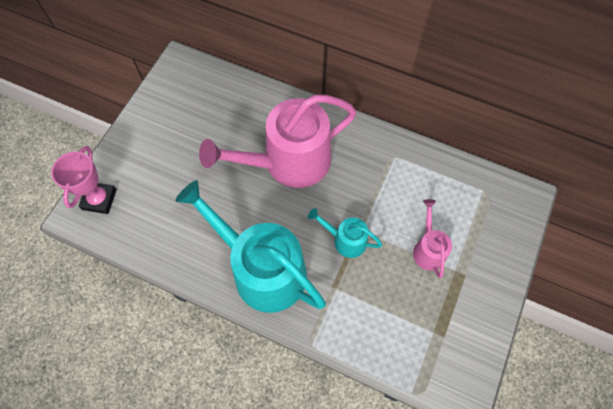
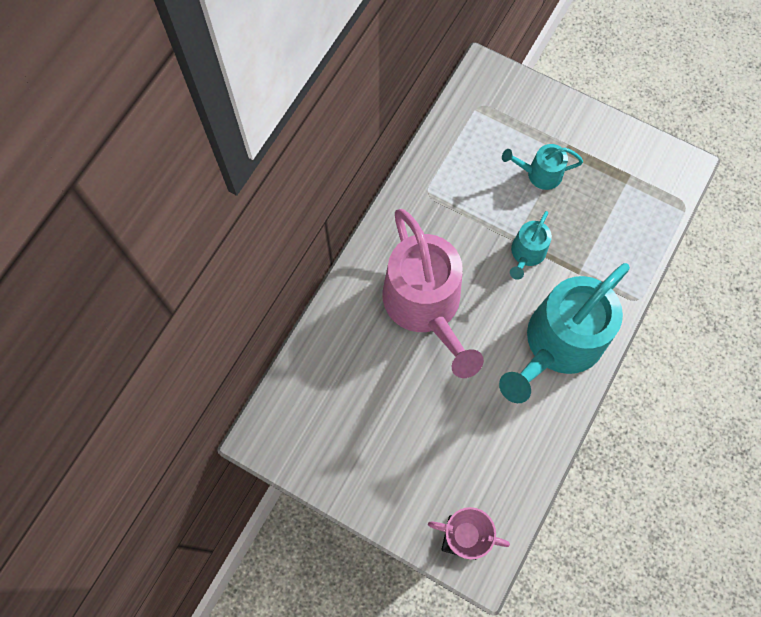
camera: 85 degrees left, 5 degrees up
pink watering can [413,199,452,278] -> turquoise watering can [502,144,583,190]

